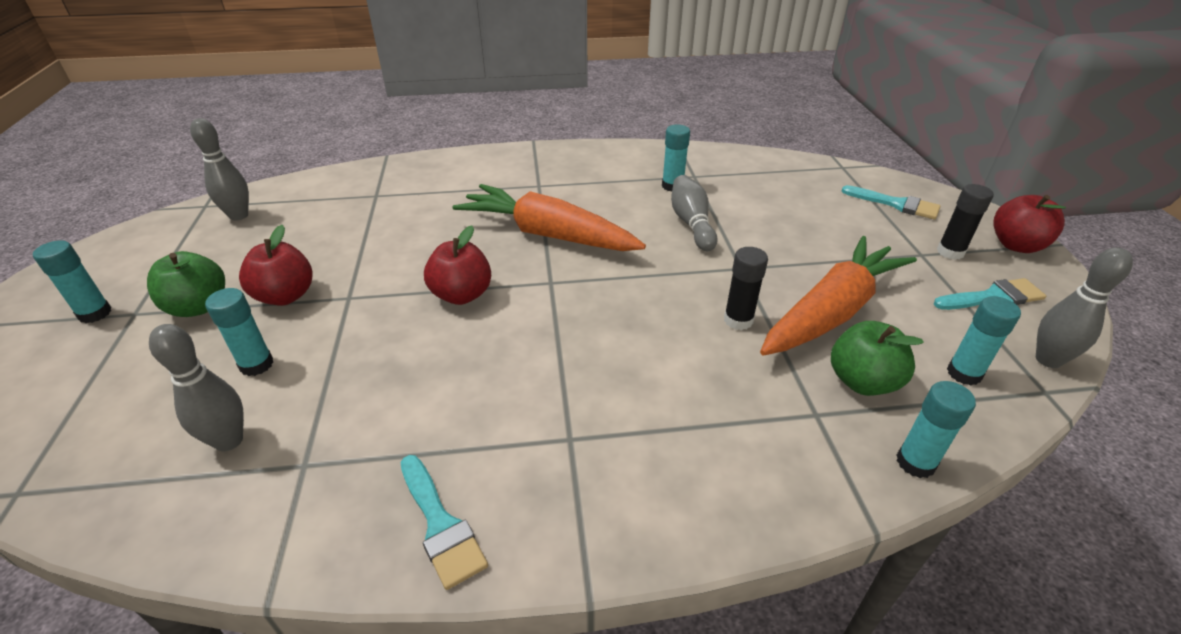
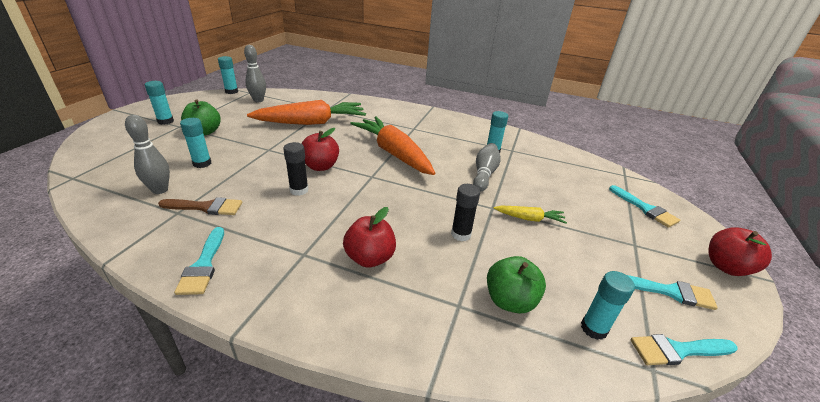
camera: 25 degrees right, 5 degrees down
red apple [239,225,313,306] -> red apple moved to [343,207,396,268]
orange carrot [760,236,917,355] -> orange carrot moved to [247,100,366,125]
turquoise glue stick [896,381,976,478] -> turquoise glue stick moved to [218,56,238,94]
black glue stick [937,184,994,260] -> black glue stick moved to [284,142,309,196]
grey bowling pin [1036,247,1133,368] -> turquoise brush [631,334,738,365]
none -> brown brush [158,197,242,215]
none -> yellow carrot [493,206,567,224]

